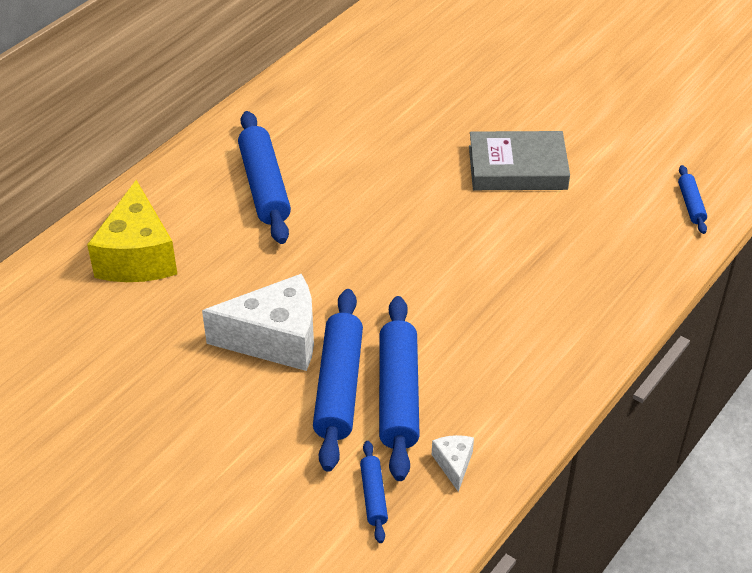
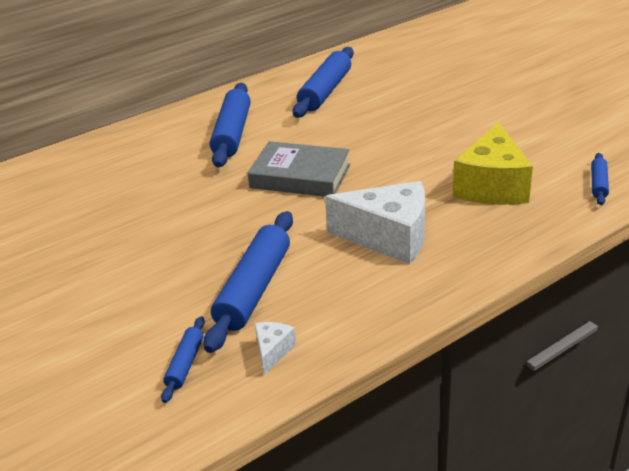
camera: 20 degrees right, 10 degrees down
yellow cheese [87,180,177,282] -> yellow cheese moved to [452,122,533,205]
white cheese [202,274,314,371] -> white cheese moved to [325,181,425,264]
blue rolling pin [313,289,363,472] -> blue rolling pin moved to [293,47,354,118]
grey book [469,131,570,190] -> grey book moved to [248,141,350,197]

